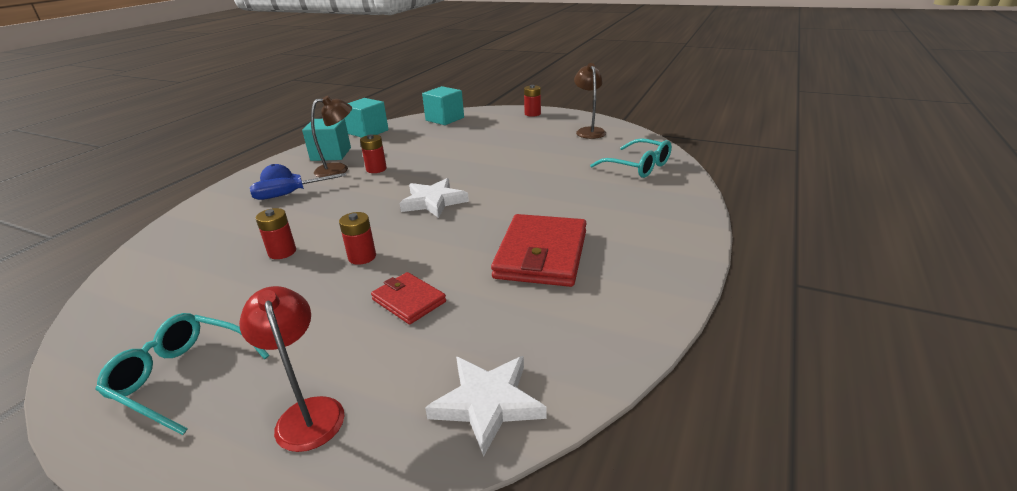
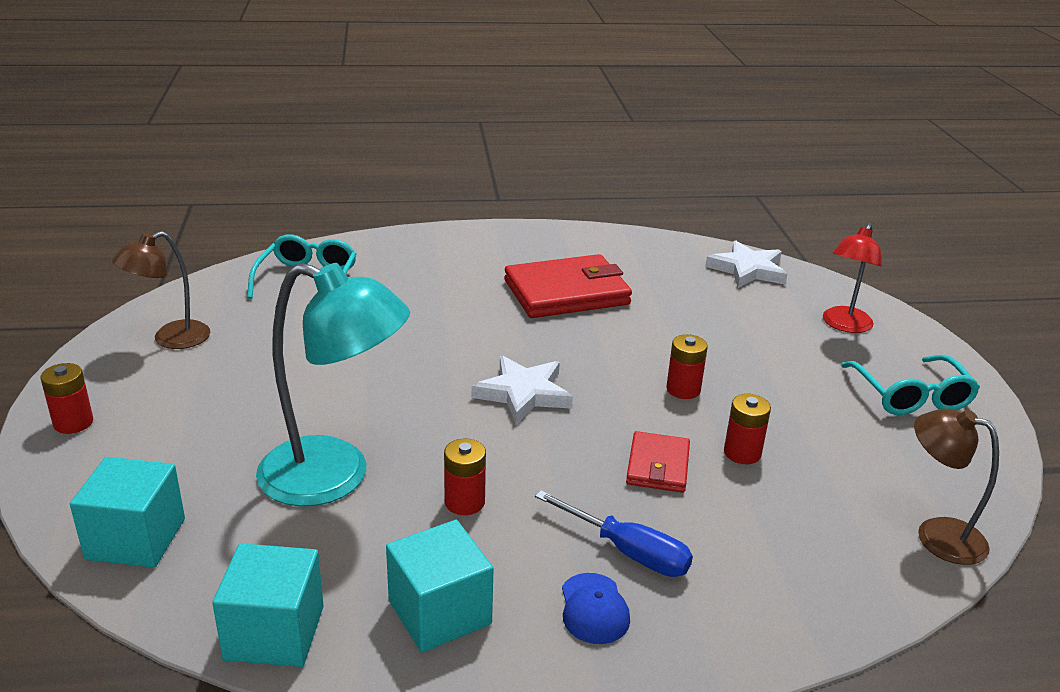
camera: 125 degrees left, 0 degrees up
brown lamp [311,96,352,177] -> brown lamp moved to [914,408,999,565]
red wallet [371,272,446,325] -> red wallet moved to [626,431,690,493]
none -> turquoise lamp [256,263,410,507]

